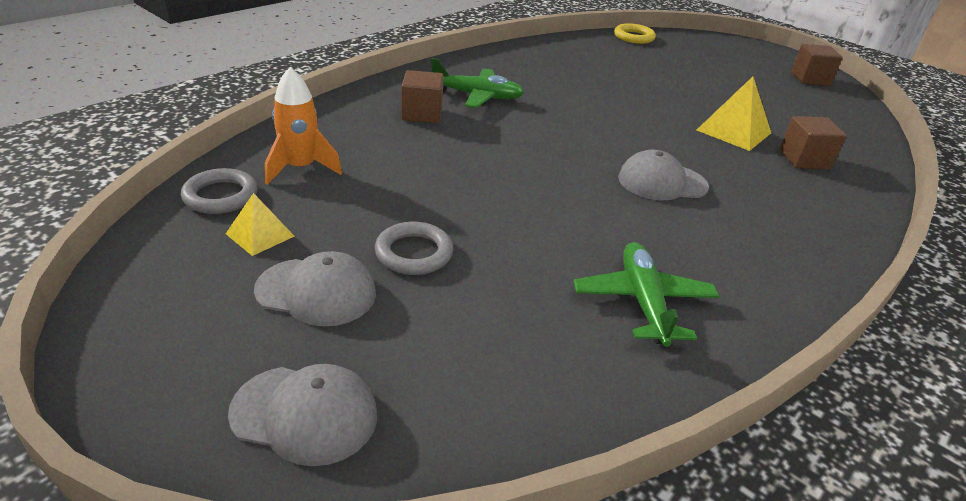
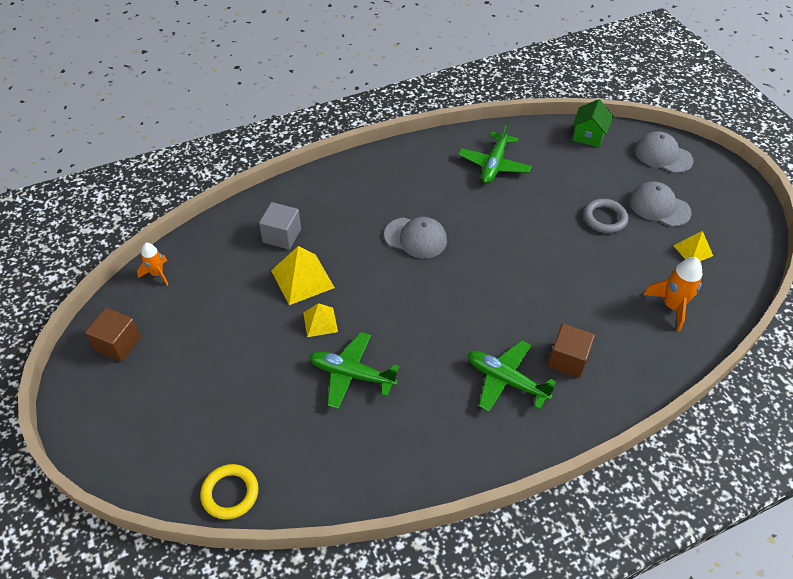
camera: 155 degrees left, 15 degrees up
grey ring [181,168,258,214] -> none
brown cube [780,116,847,169] -> grey cube [259,202,301,249]
none -> orange rocket [137,243,168,286]
none -> yellow pyramid [303,303,338,337]
none -> green plane [309,332,399,409]
none -> green house [572,99,613,147]

